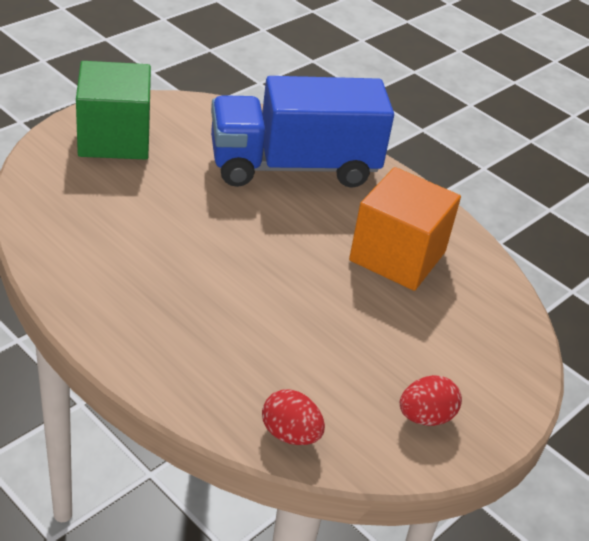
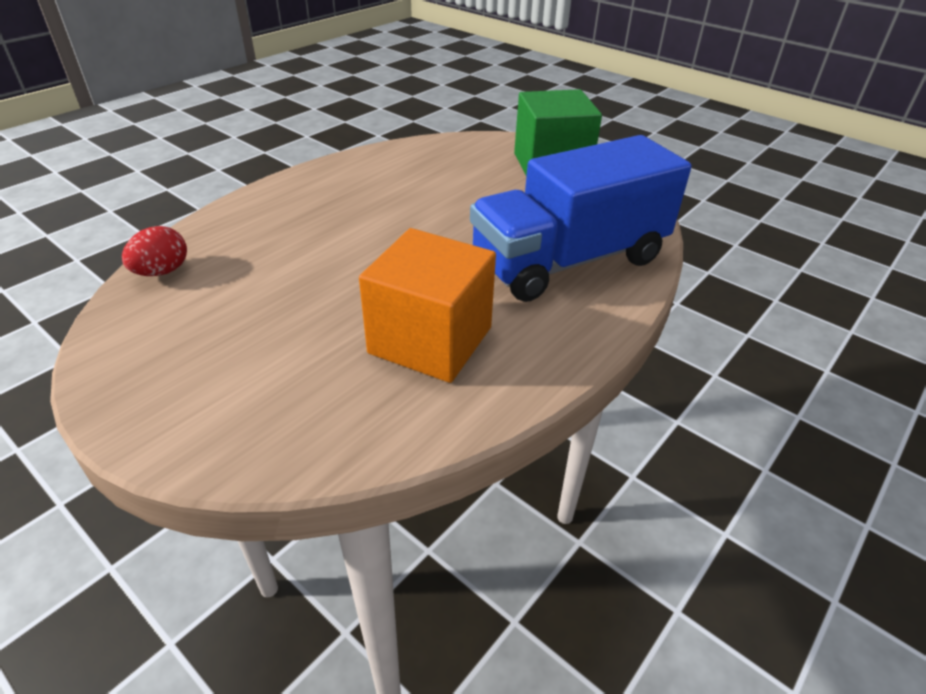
camera: 90 degrees right, 0 degrees up
blue truck [211,76,394,188] -> blue truck turned 105 degrees counterclockwise [470,135,692,302]
red egg [400,375,462,426] -> none

